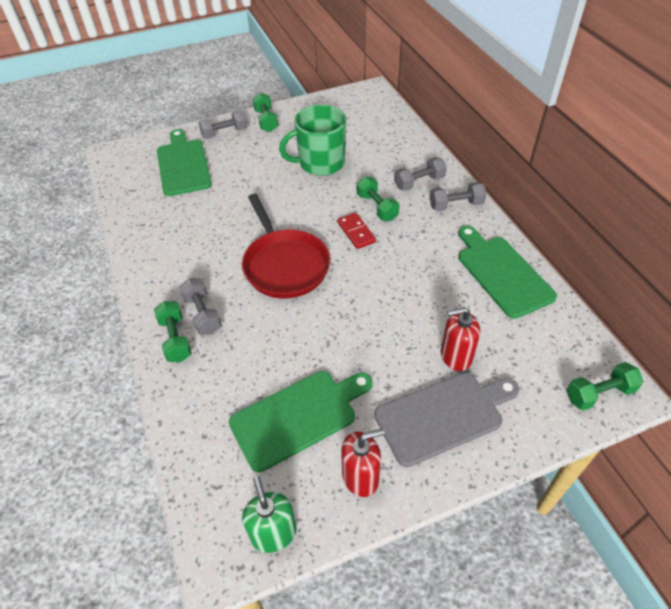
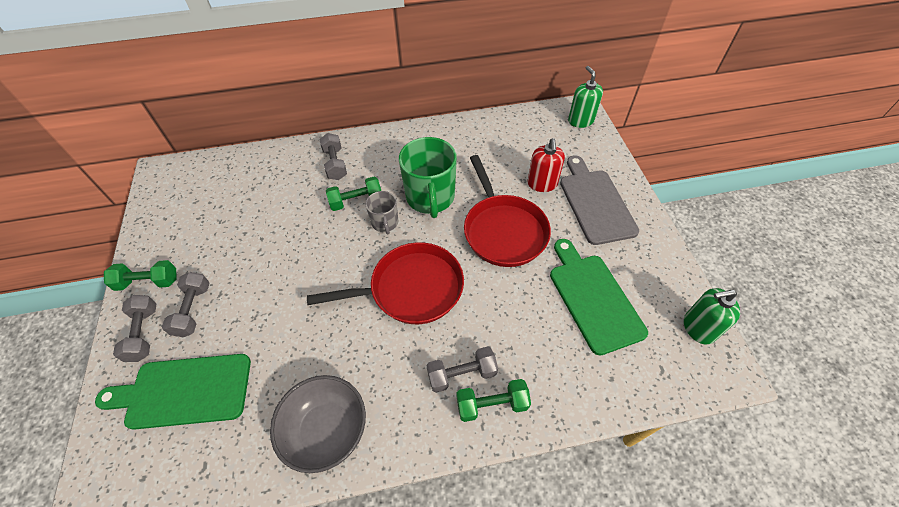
camera: 80 degrees left, 5 degrees up
green mug [279,105,346,176] -> green mug moved to [399,137,457,218]
red domino [337,213,376,249] -> grey mug [365,191,398,235]
red soap dispenser [341,428,385,497] -> none
grey dumbbell [430,182,486,211] -> grey dumbbell moved to [162,272,210,337]
green cutting board [458,226,557,319] -> none
green dumbbell [567,362,644,411] -> green soap dispenser [568,66,603,128]
none -> grey bowl [270,375,366,473]
none -> red pan [464,155,551,267]

